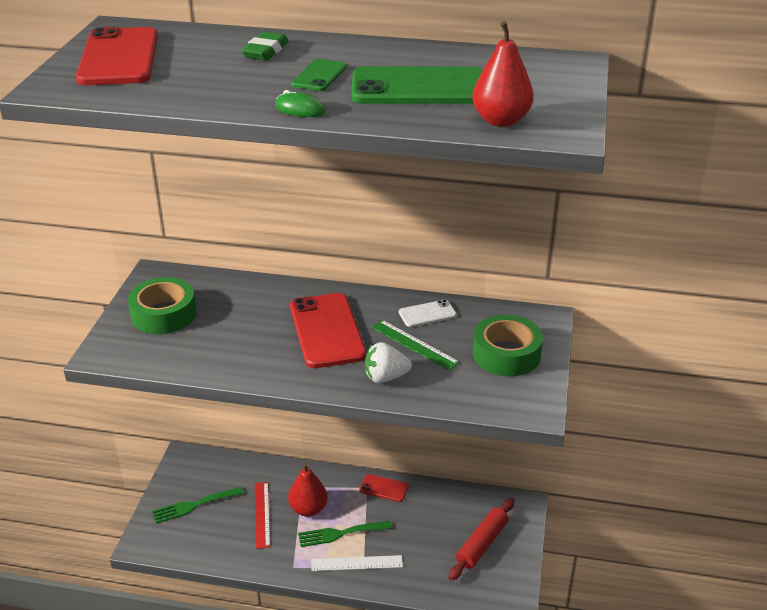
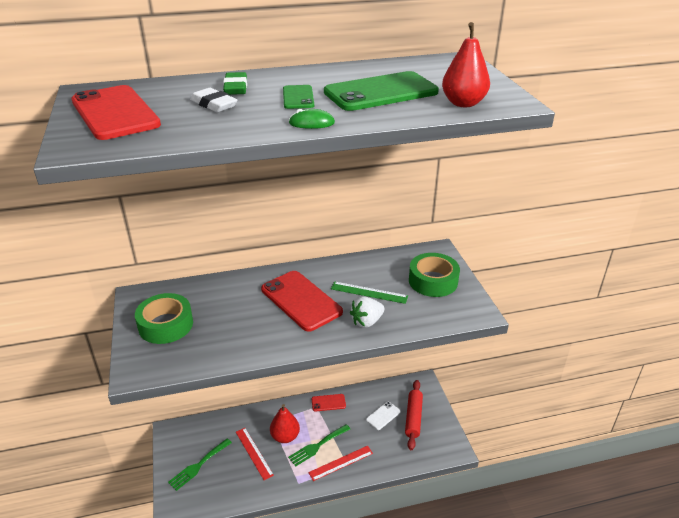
camera: 25 degrees left, 0 degrees up
white ruler [311,555,403,571] -> red ruler [308,446,373,481]
white phone [399,299,457,327] -> white phone moved to [366,402,401,430]
none -> white eraser [190,88,237,112]

